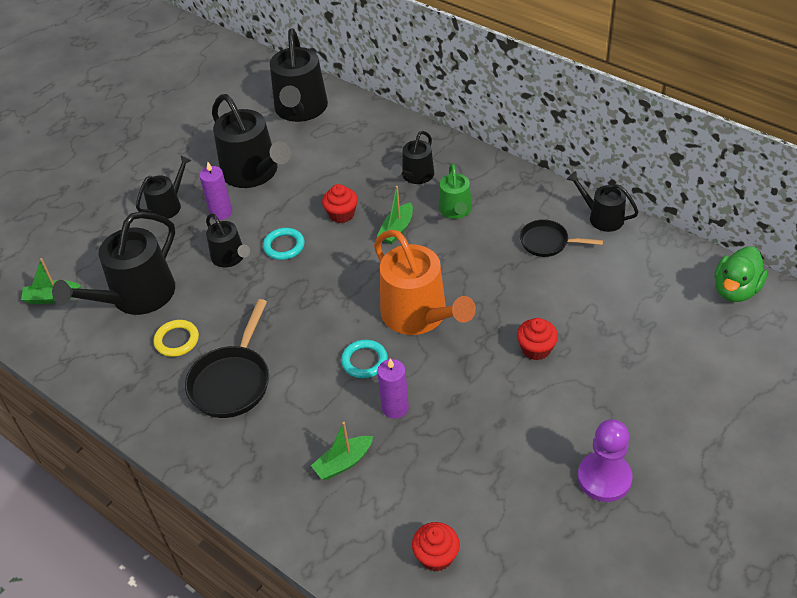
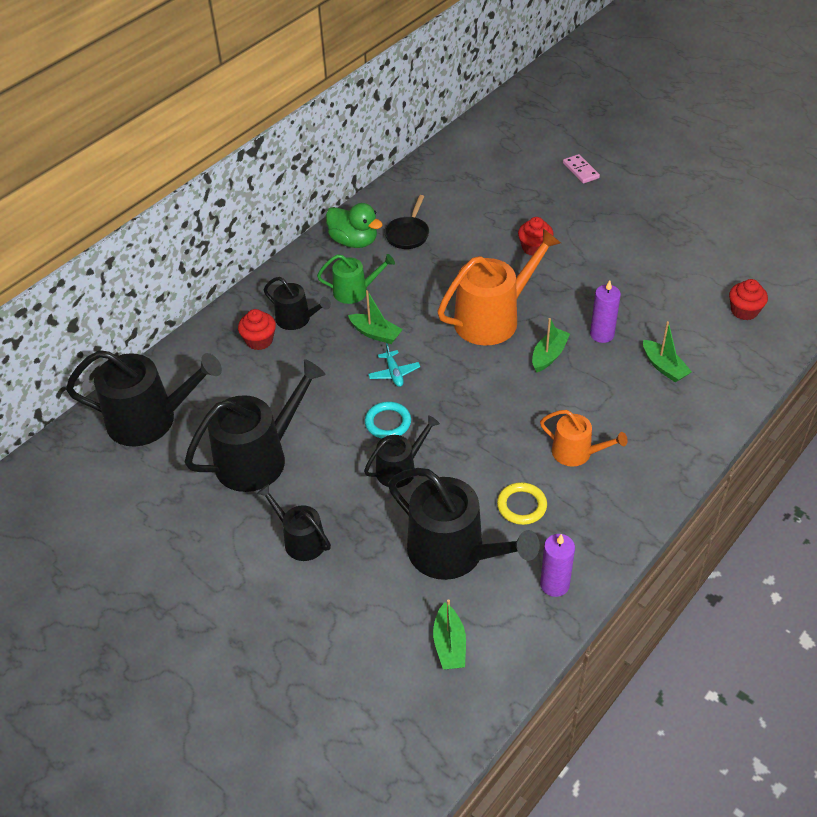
camera: 90 degrees left, 0 degrees up
black pan [185,299,269,418] -> orange watering can [540,410,628,467]
purple candle [199,162,232,220] -> purple candle moved to [540,534,575,597]
red cupcake [322,184,358,223] -> red cupcake moved to [238,309,276,350]
turquoise ring [341,340,388,378] -> green boat [532,318,570,372]
black watering can [567,171,639,232] -> none
purple pawn [578,419,633,502] -> none
green duck [714,246,768,302] -> green duck moved to [326,203,383,248]
none -> turquoise plane [368,343,420,387]
none -> pink domino [563,154,600,184]

